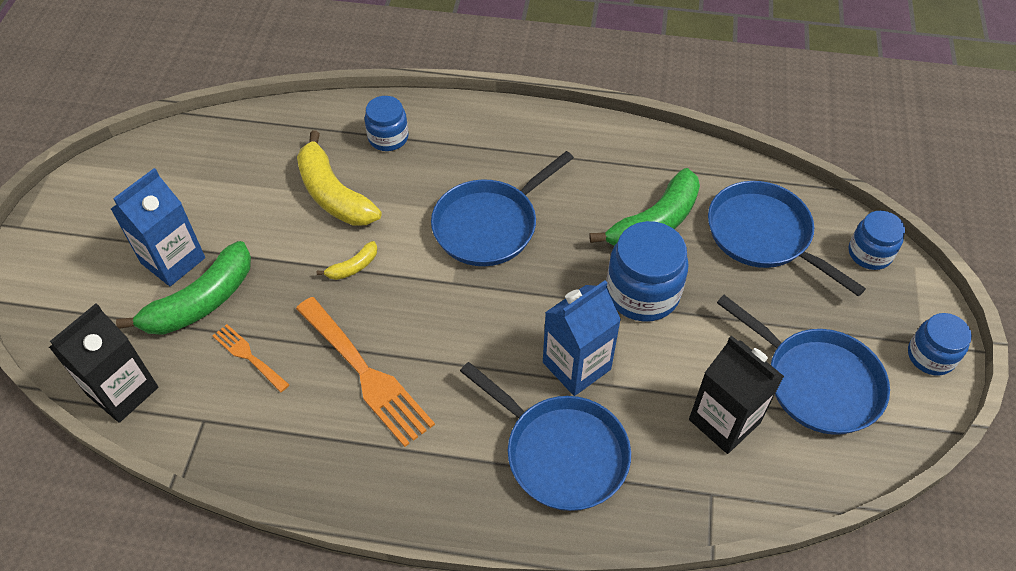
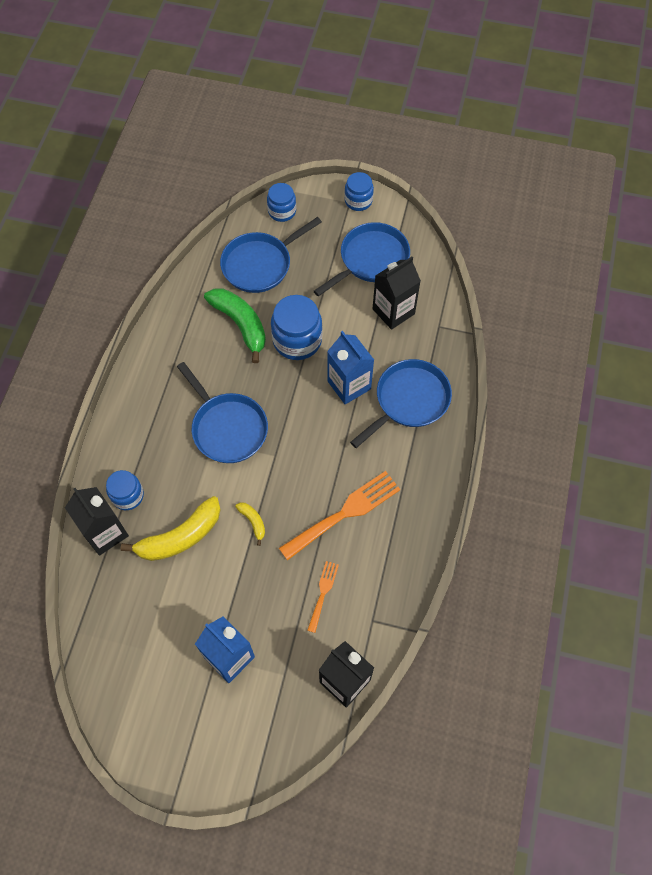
camera: 85 degrees left, 10 degrees up
green banana [116,241,251,335] -> none
orange fork [212,324,290,392] -> orange fork turned 150 degrees clockwise [307,561,339,633]
none -> black carton [65,487,129,555]

